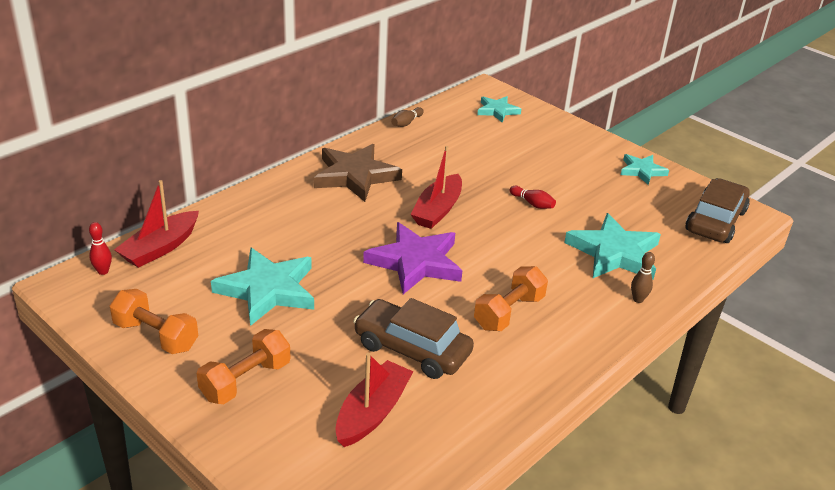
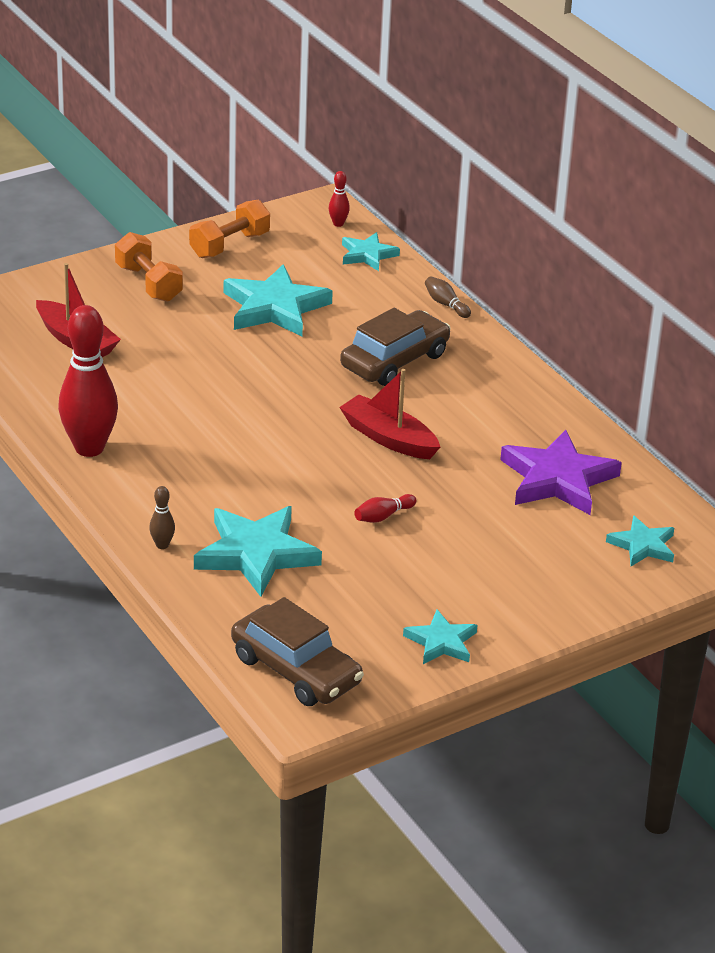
camera: 105 degrees right, 0 degrees up
red boat [114,180,199,268] -> turquoise star [342,232,400,271]
brown star [314,144,402,202] -> none
brown car [353,298,474,379] -> brown car moved to [340,308,451,386]
purple star [363,222,462,294] -> purple star moved to [500,430,622,515]
brown bowling pin [391,107,424,127] -> brown bowling pin moved to [425,277,471,318]
orange dumbbell [474,266,548,331] -> none
none -> red bowling pin [58,305,118,457]

